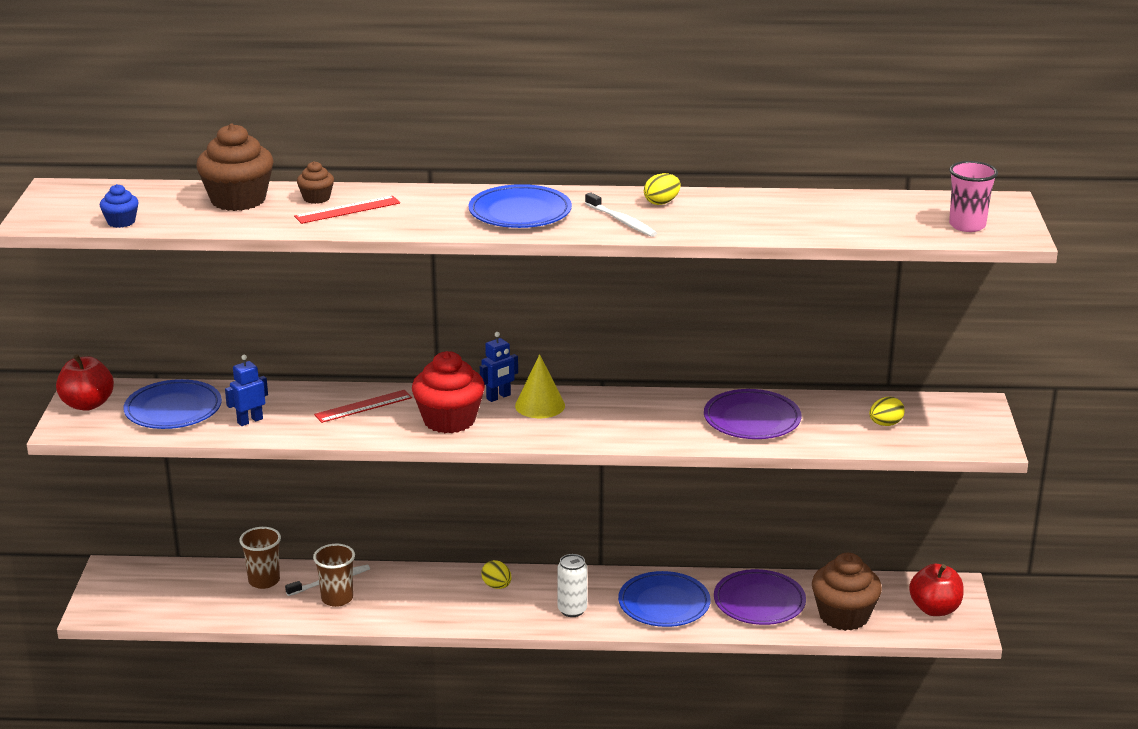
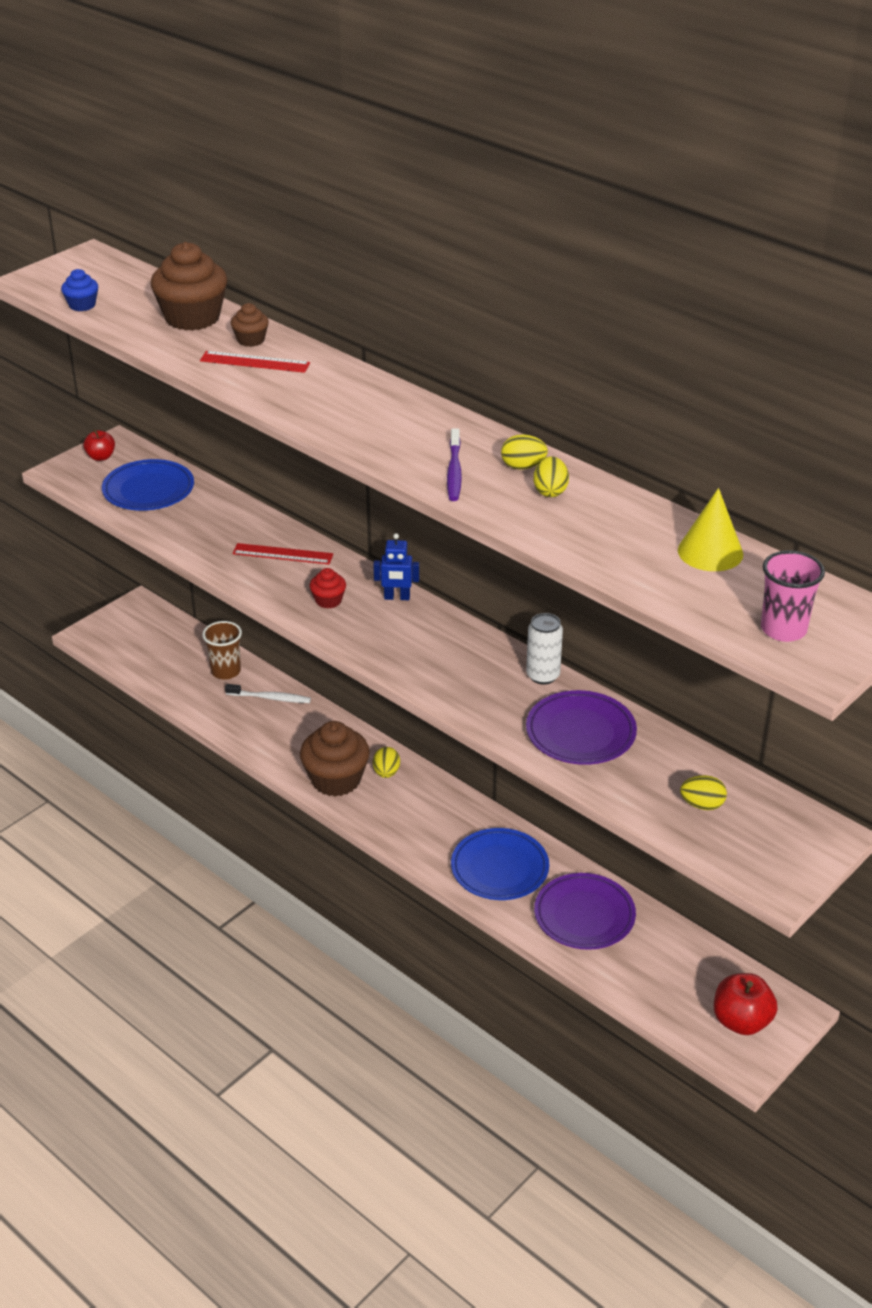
camera: 40 degrees right, 10 degrees up
red apple [56,354,114,411] -> red apple [83,429,115,461], size x0.60
blue robot [225,355,268,426] -> none
brown cup [313,544,355,607] -> none
red cupcake [412,351,485,433] -> red cupcake [310,568,346,609], size x0.49
blue plate [469,184,572,228] -> none
yellow cone [515,354,565,418] -> yellow cone moved to [678,488,743,571]
white can [557,554,588,617] -> white can moved to [526,613,563,685]
white toothbrush [585,192,657,237] -> purple toothbrush [447,428,462,501]
brown cupcake [812,553,882,631] -> brown cupcake moved to [300,721,370,797]
none -> yellow egg [534,456,569,497]

